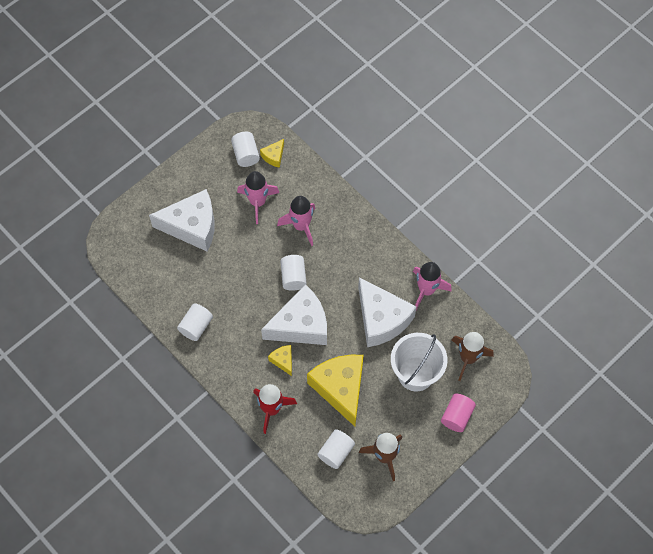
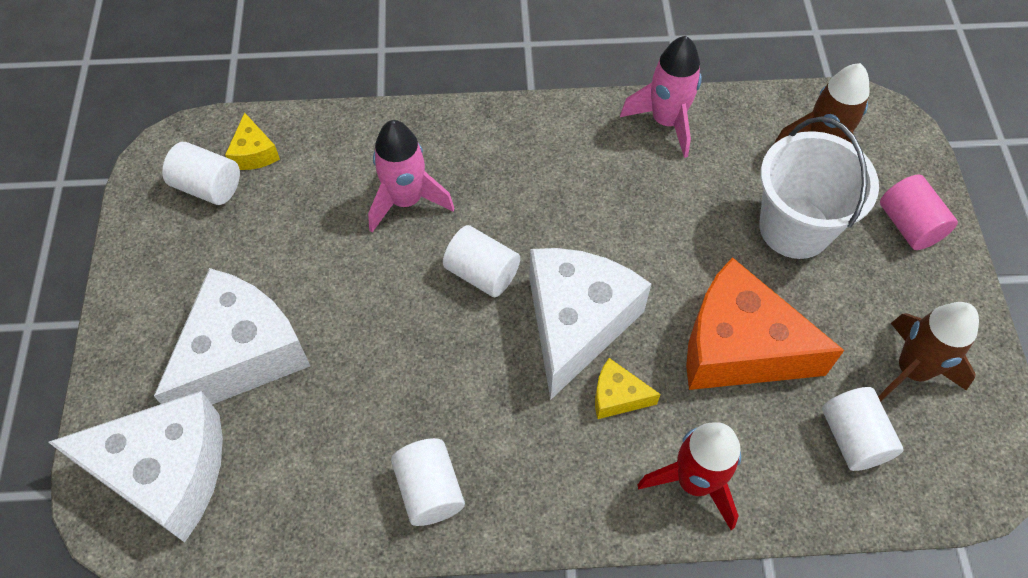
camera: 50 degrees left, 5 degrees down
pink rocket [237,171,279,224] -> none
yellow cheese [307,354,364,426] -> orange cheese [686,257,844,390]
white cheese [358,277,417,347] -> white cheese moved to [48,391,223,543]

